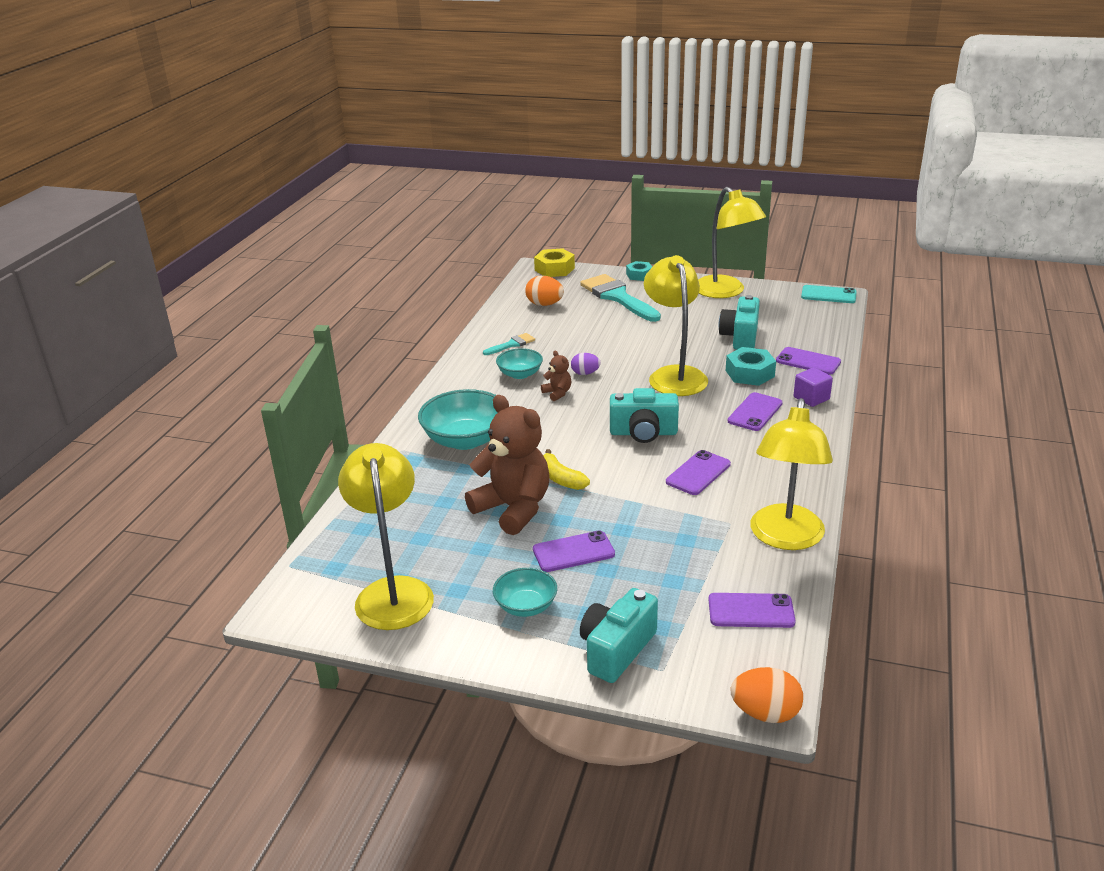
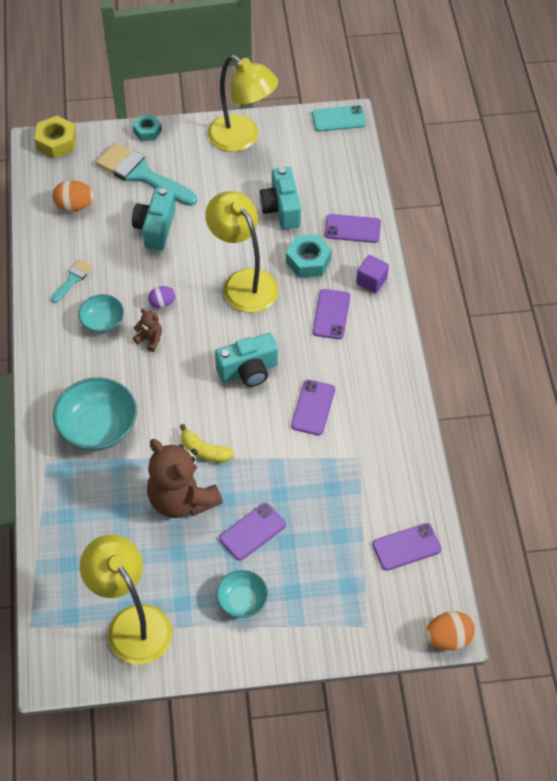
camera: 25 degrees left, 25 degrees up
brown teddy bear [465,395,550,535] -> brown teddy bear turned 150 degrees counterclockwise [147,439,223,518]
turquoise camera [580,588,658,683] -> turquoise camera moved to [132,187,176,251]
yellow lamp [750,398,833,550] -> none

